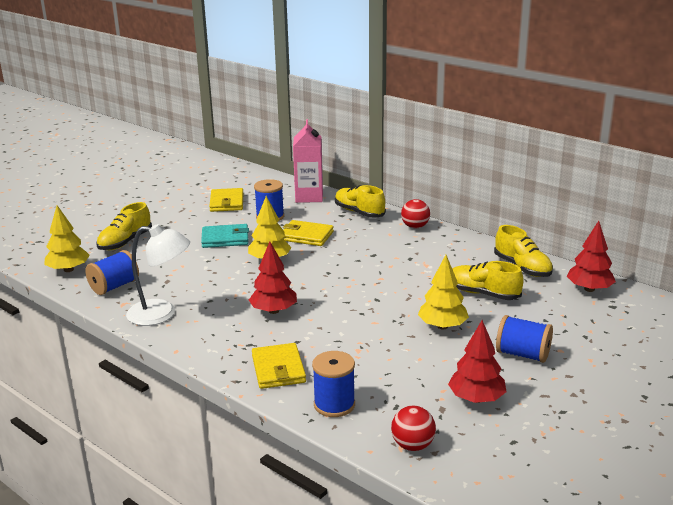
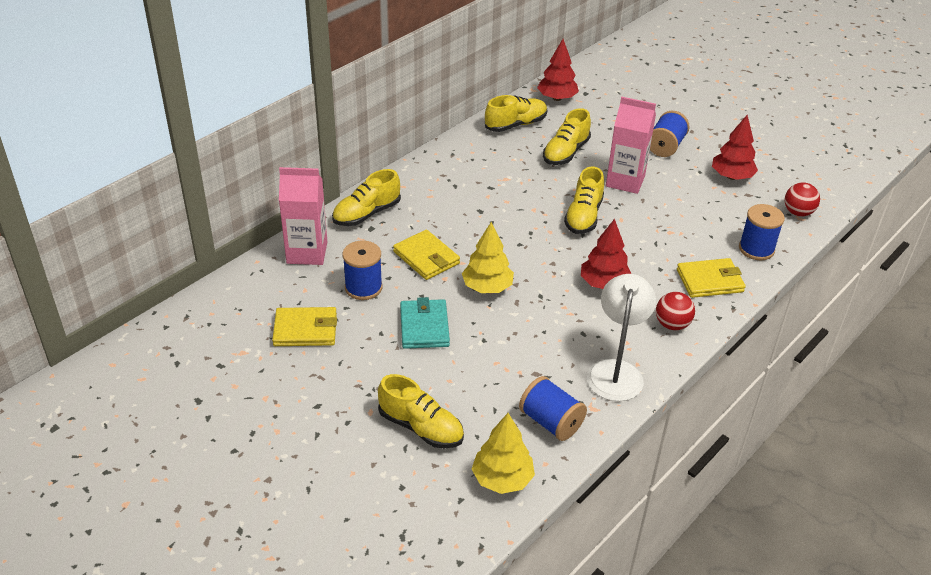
camera: 90 degrees left, 15 degrees up
yellow wallet [283,220,334,246] -> yellow wallet turned 60 degrees counterclockwise [393,230,460,280]
red ball [401,199,430,228] -> red ball moved to [656,292,695,330]
yellow tree [418,255,469,329] -> pink carton [606,97,656,194]
none -> yellow shoe [564,166,604,234]

